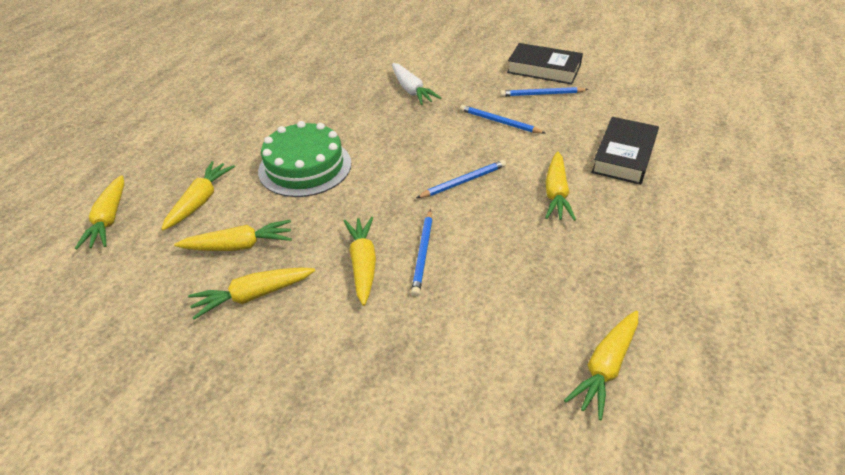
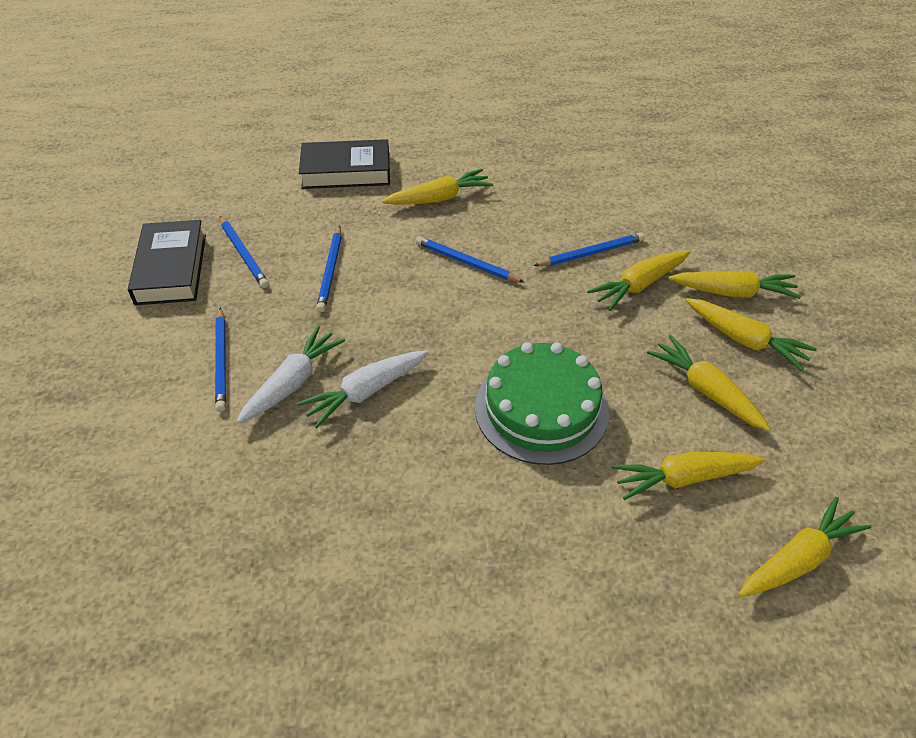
camera: 120 degrees left, 5 degrees up
yellow carrot [564,311,638,420] -> yellow carrot moved to [669,271,801,299]
none -> blue pencil [215,307,226,412]
none -> white carrot [297,351,428,428]

